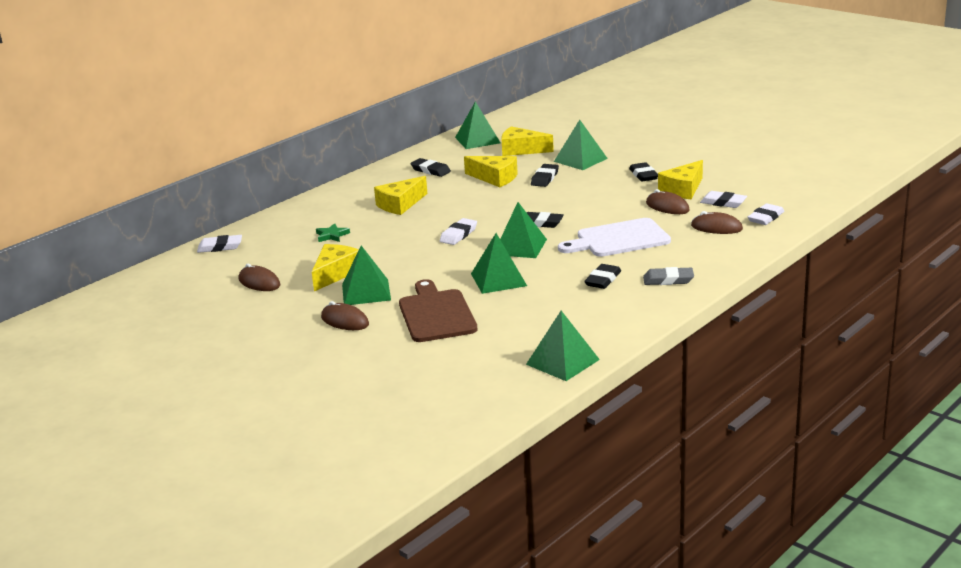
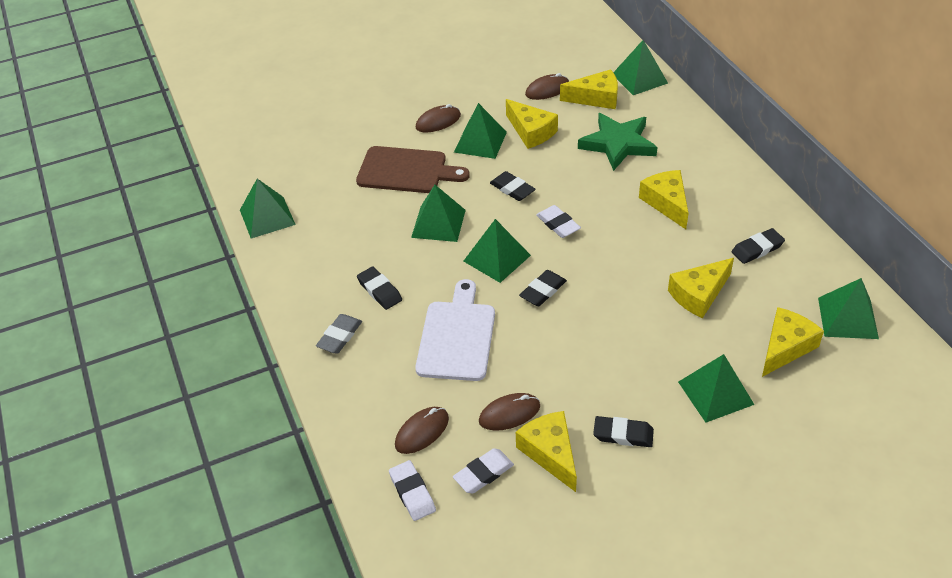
camera: 115 degrees right, 20 degrees up
white eraser [197,235,242,253] -> green pyramid [613,40,668,95]
green star [316,223,350,242] -> green star [578,113,657,171], size x2.20
black eraser [531,164,559,187] -> black eraser moved to [490,171,536,201]
none -> yellow cheese [560,69,618,109]

